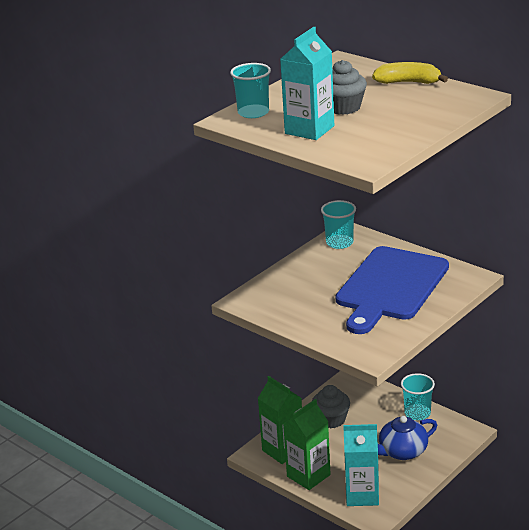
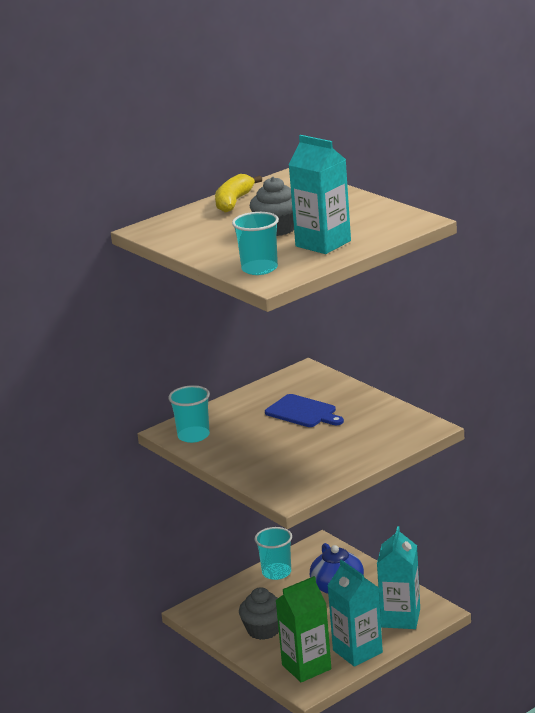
camera: 80 degrees left, 5 degrees down
green carton [283,399,331,490] -> turquoise carton [328,560,383,667]
blue cutting board [335,246,449,334] -> blue cutting board [265,394,344,427], size x0.49

